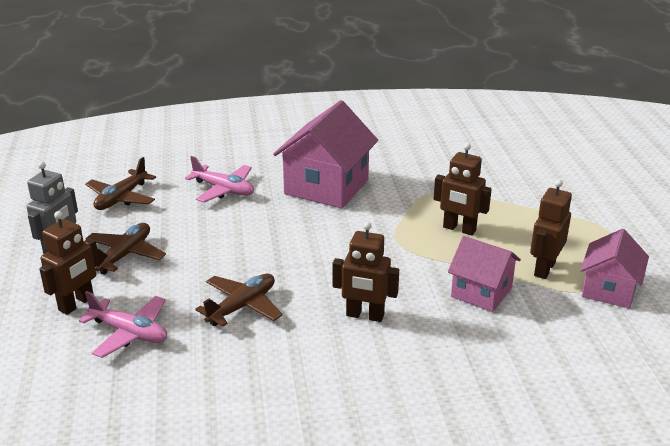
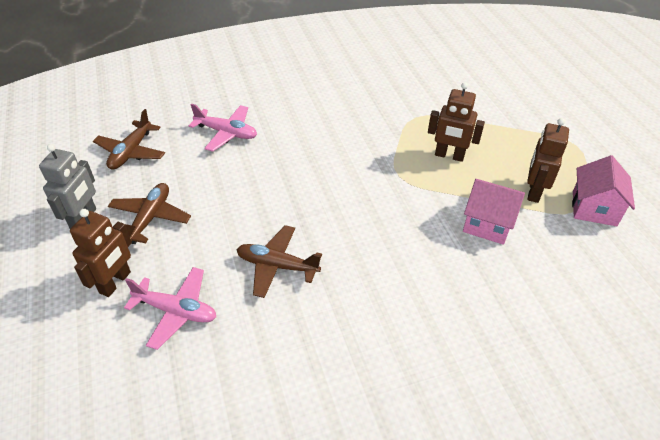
camera: 10 degrees left, 15 degrees up
brown plane [195,274,283,327] -> brown plane turned 105 degrees counterclockwise [236,225,322,298]
pink house [273,100,378,209] -> none
brown robot [332,222,399,322] -> none

